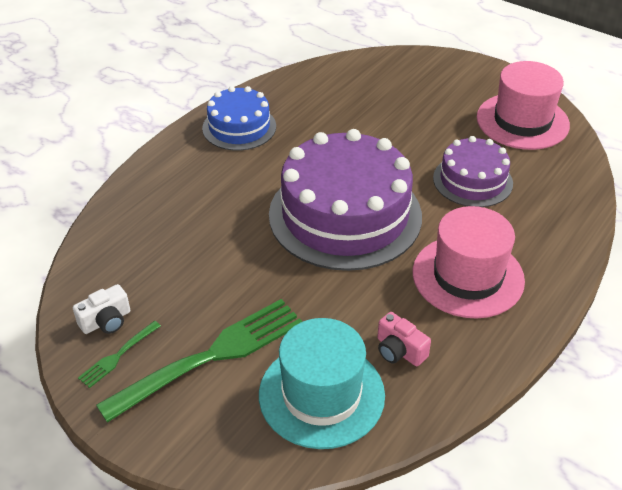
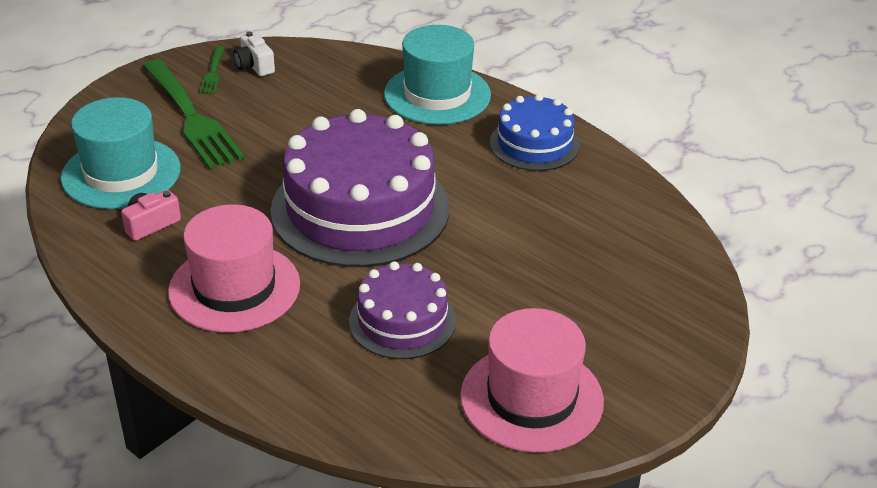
camera: 95 degrees right, 5 degrees down
green fork [78,321,161,388] -> green fork turned 135 degrees counterclockwise [199,46,224,94]
none -> turquoise hat [384,25,491,125]

